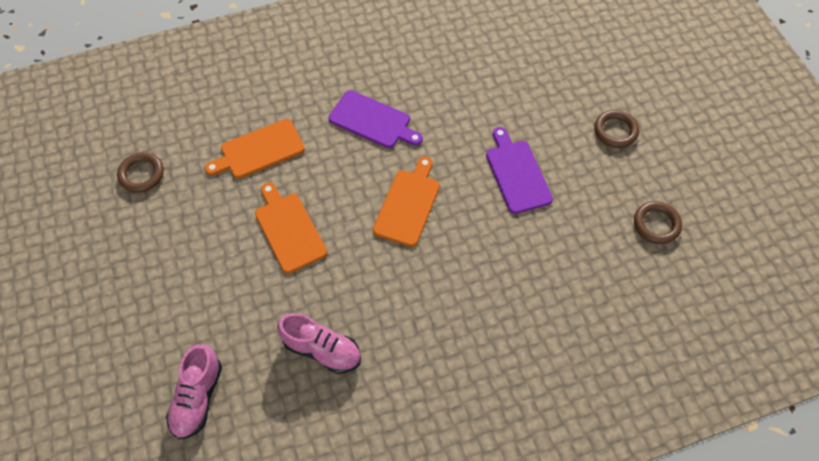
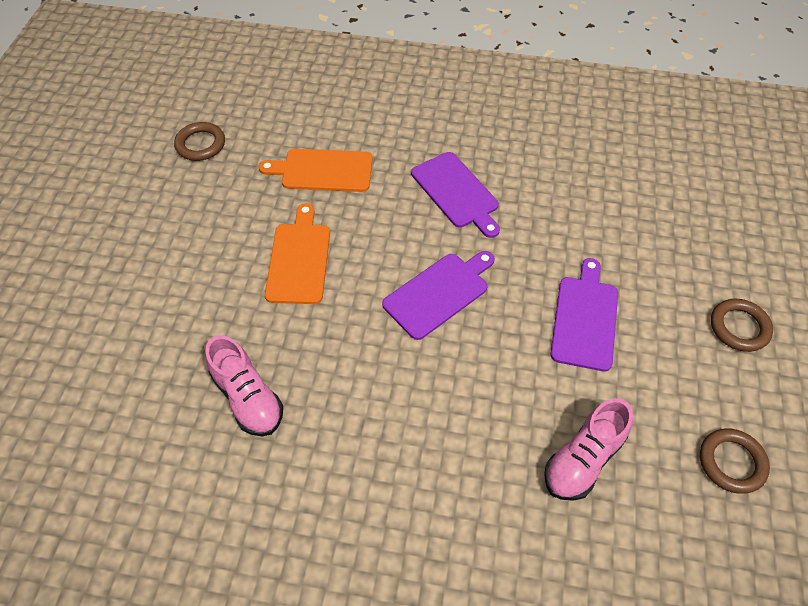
camera: 30 degrees right, 5 degrees down
pink shoe [166,344,222,439] -> pink shoe moved to [544,398,633,501]
orange cutting board [373,156,440,247] -> purple cutting board [382,251,495,340]

